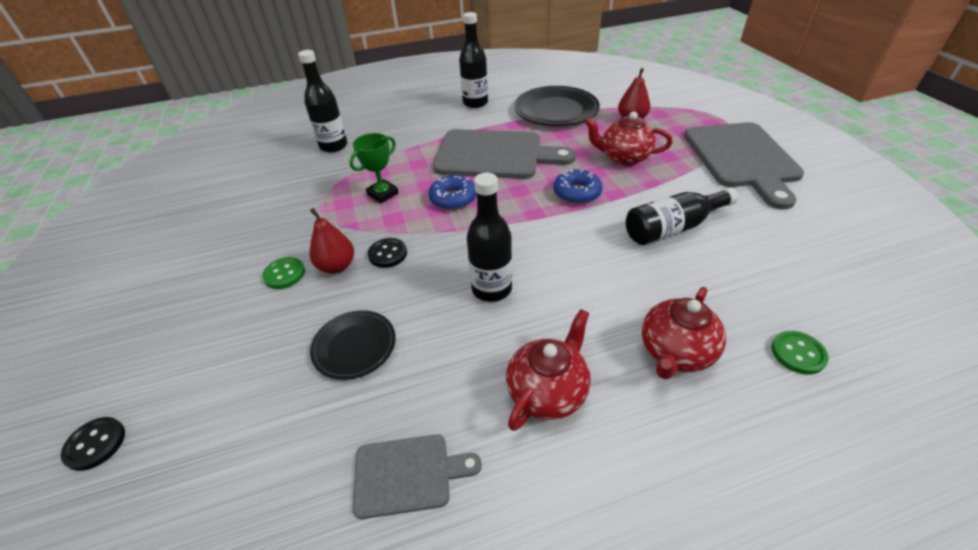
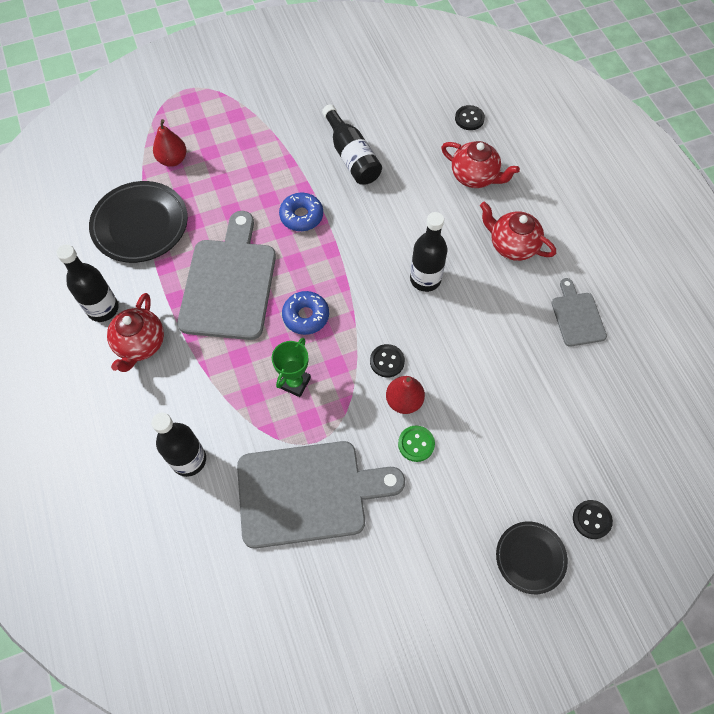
camera: 95 degrees left, 20 degrees up
black plate [310,310,396,380] -> black plate moved to [496,521,568,594]
green trophy [349,133,399,203] -> green trophy turned 75 degrees clockwise [272,338,311,397]
red teapot [585,111,672,166] -> red teapot moved to [107,293,164,372]
grey cutting board [684,122,804,210] -> grey cutting board moved to [237,441,405,549]
green button [771,331,829,375] -> black button [455,105,485,130]

